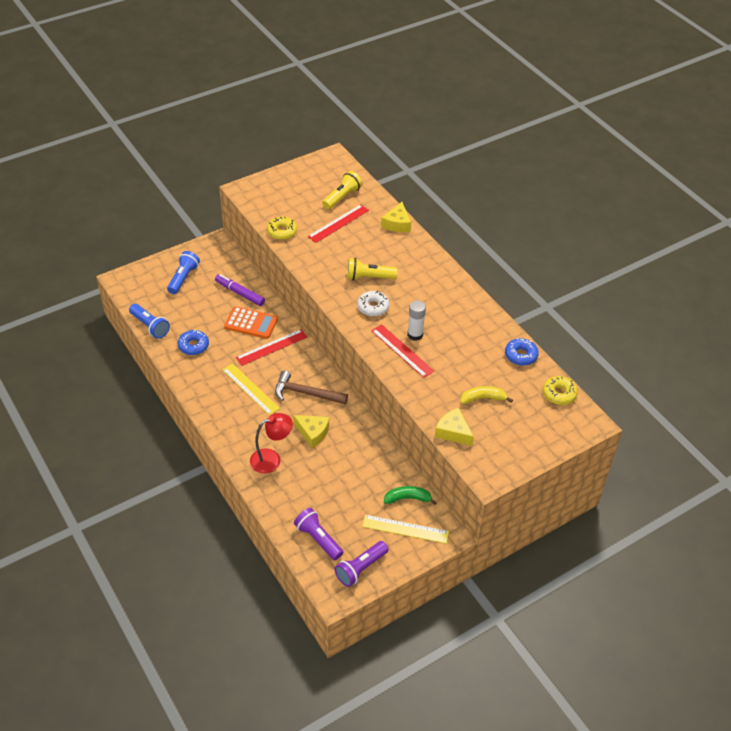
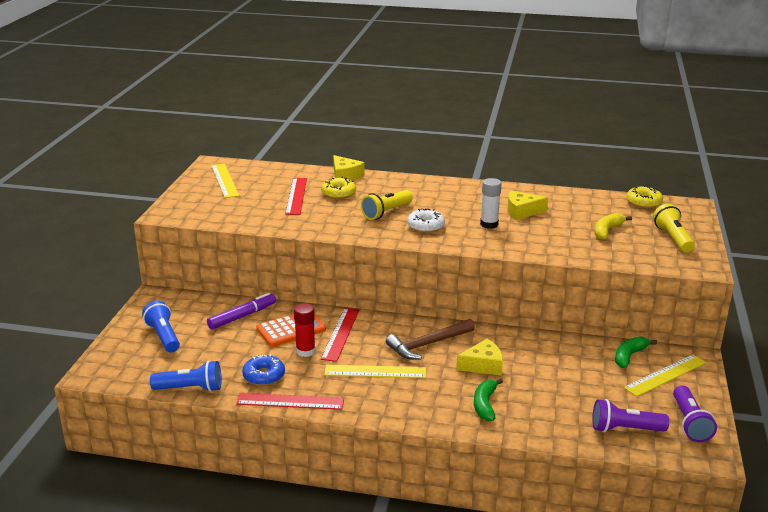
camera: 45 degrees left, 20 degrees down
purple marker [215,274,265,306] -> purple marker turned 150 degrees clockwise [207,293,276,330]
red lamp [250,413,293,473] -> green banana [474,378,503,421]
yellow donut [267,217,297,240] -> yellow donut moved to [321,177,356,199]
yellow flashlight [322,171,362,209] -> yellow flashlight moved to [653,204,695,252]
red ruler [371,324,434,378] -> red ruler moved to [236,393,344,410]
yellow cheese [435,408,474,446] -> yellow cheese moved to [507,191,548,220]
blue donut [505,338,539,366] -> none
none -> yellow ruler [211,163,239,198]
none -> red glue stick [294,303,316,357]

